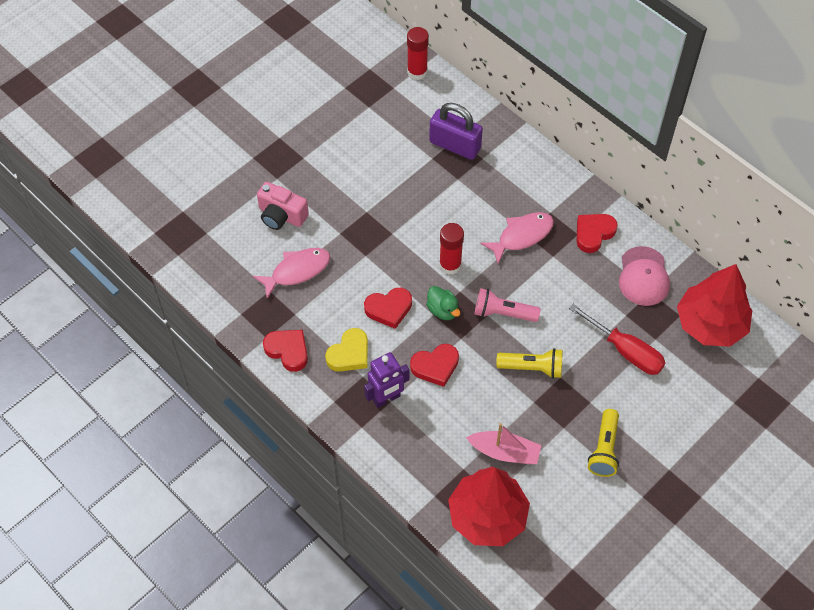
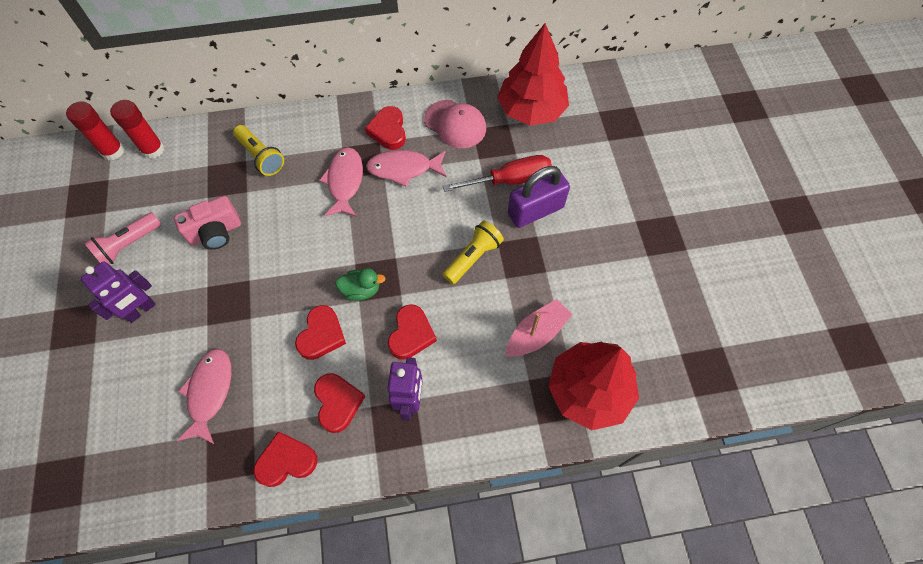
camera: 55 degrees left, 5 degrees up
pink camera [257,182,309,230] -> pink camera moved to [174,196,241,250]
yellow heart [325,328,368,372] -> red heart [314,373,365,433]
purple padlock [429,103,483,160] -> purple padlock moved to [508,166,570,228]
red glue stick [439,223,464,275] -> red glue stick moved to [110,100,164,159]
pink flashlight [474,288,541,322] -> pink flashlight moved to [84,212,161,264]
yellow flashlight [588,409,619,477] -> yellow flashlight moved to [233,125,284,176]
none -> purple robot [81,262,156,323]
none -> pink fish [366,150,447,187]

